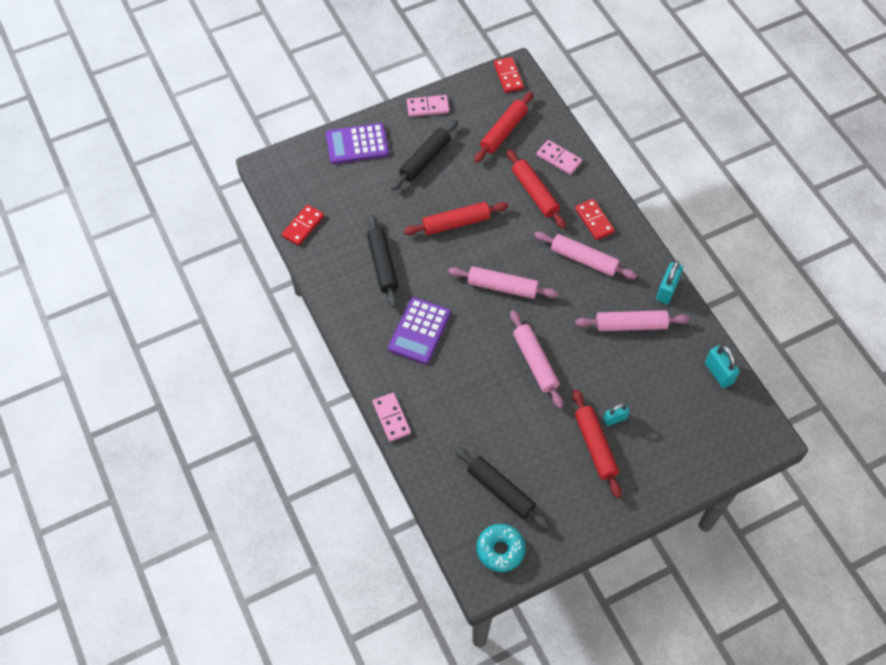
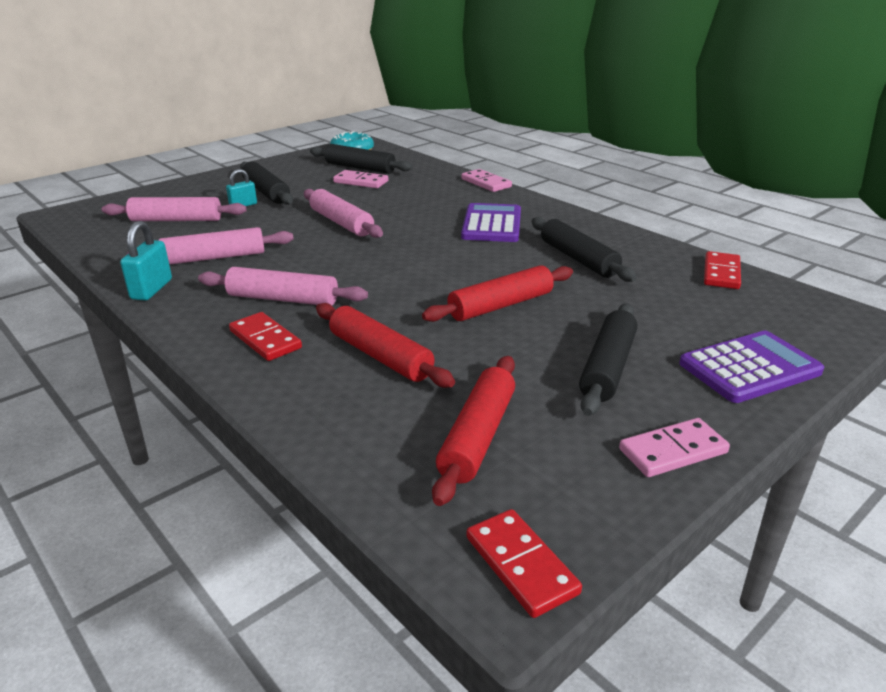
camera: 165 degrees right, 30 degrees down
pink rolling pin [448,266,558,299] -> pink rolling pin moved to [102,197,247,221]
pink domino [536,140,582,175] -> pink domino moved to [333,170,388,188]
red rolling pin [573,389,622,498] -> black rolling pin [240,161,293,205]
turquoise padlock [705,345,740,388] -> none

